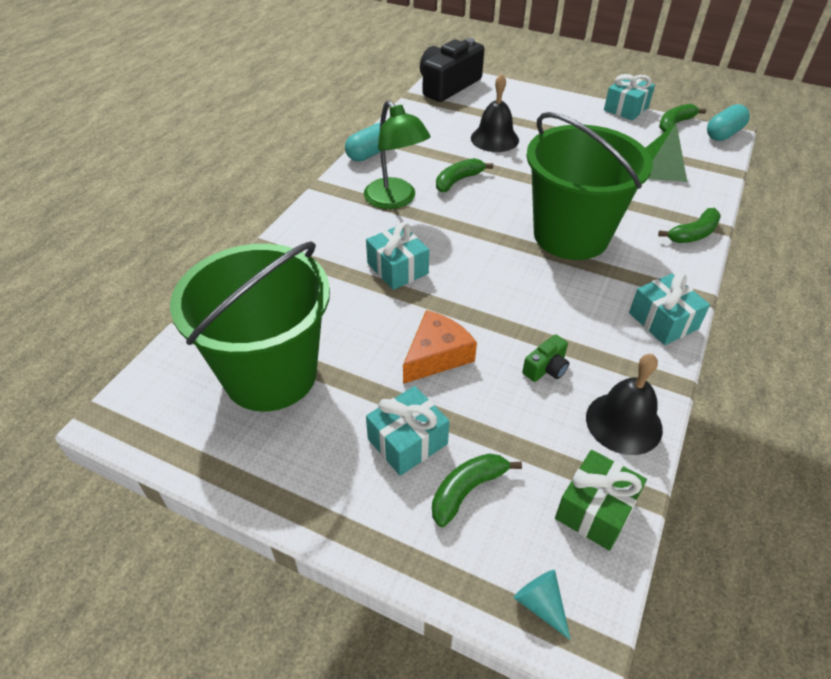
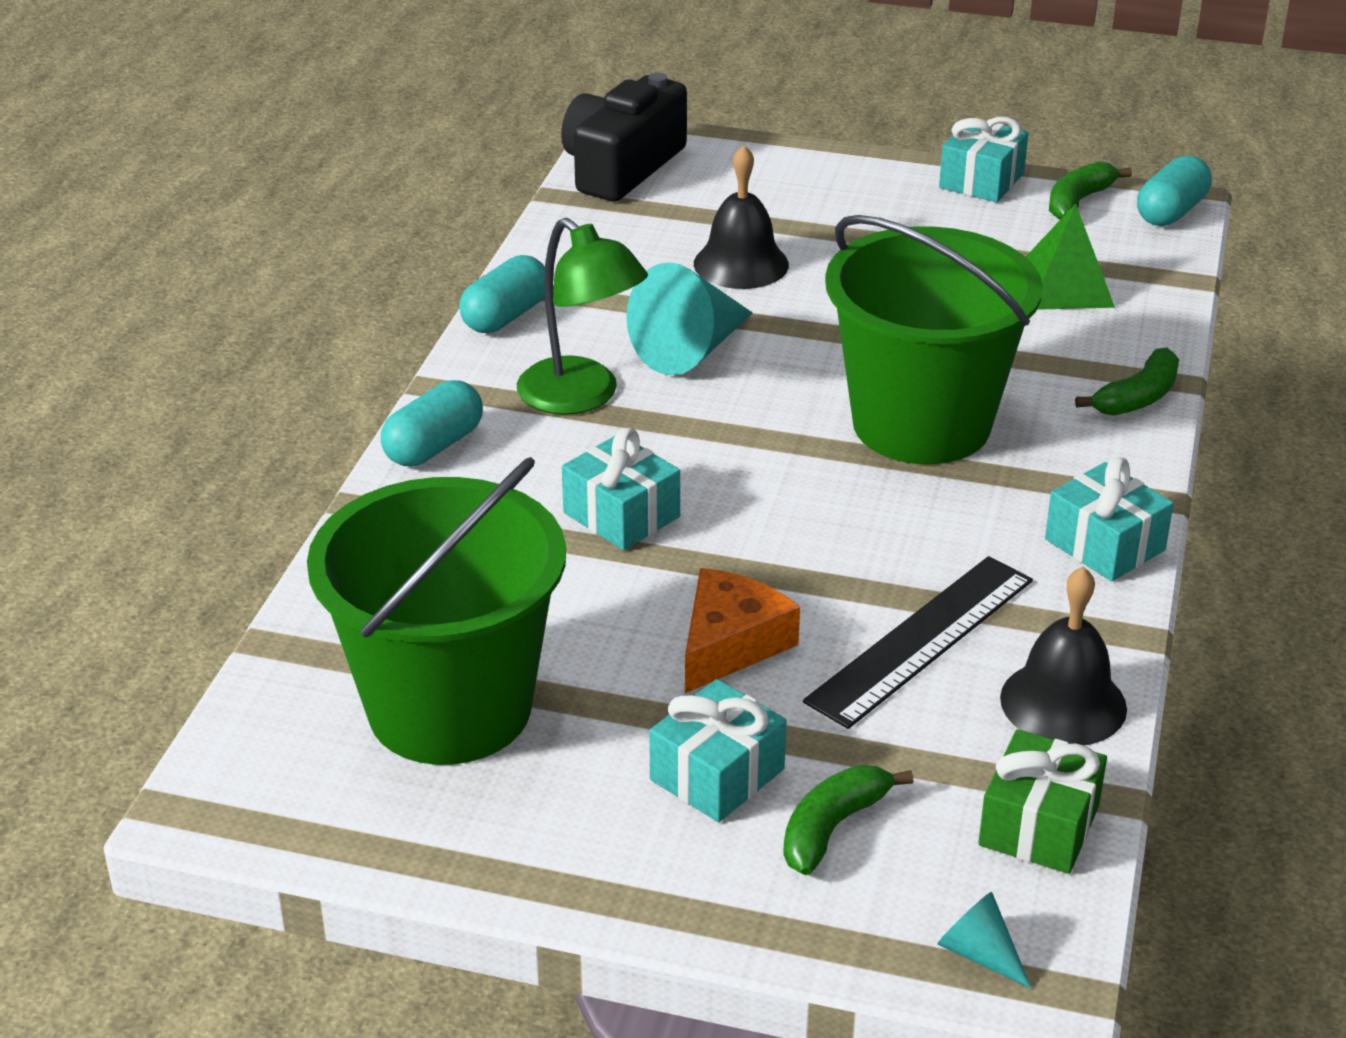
camera: 10 degrees left, 10 degrees down
green banana [436,158,493,192] -> turquoise cone [626,262,753,375]
green camera [522,334,569,382] -> black ruler [803,556,1033,729]
none -> turquoise capsule [381,380,483,466]

